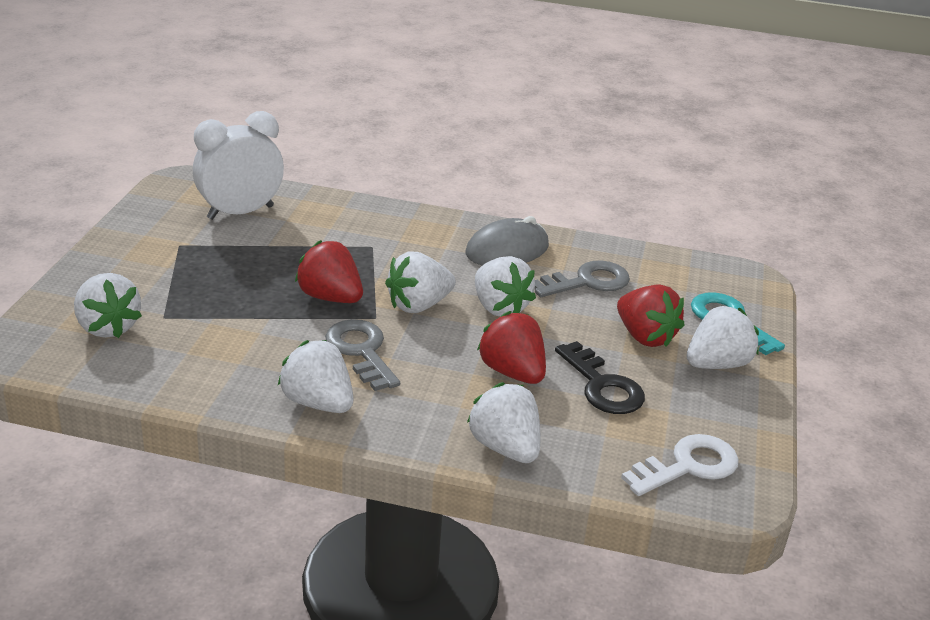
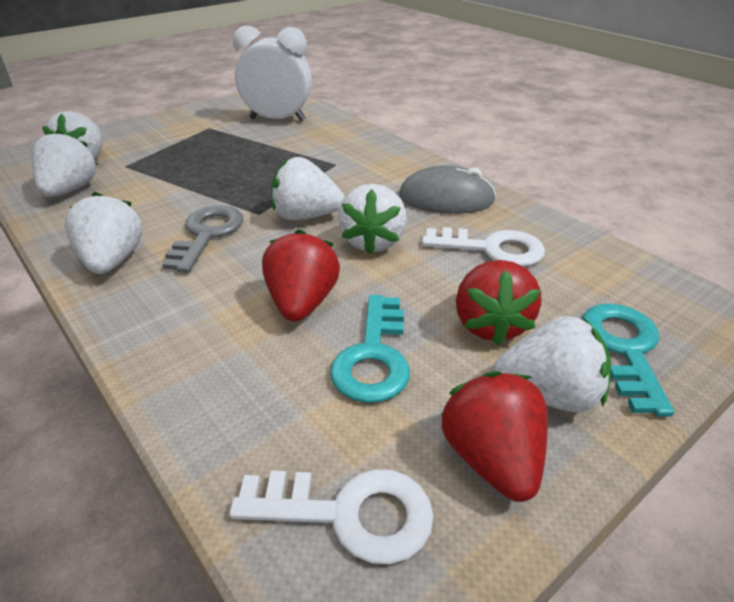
camera: 40 degrees right, 5 degrees up
red strawberry [295,240,363,303] -> red strawberry moved to [441,371,548,502]
white strawberry [467,382,540,463] -> white strawberry moved to [32,130,98,197]
grey key [535,260,630,297] -> white key [422,227,545,267]
black key [555,341,645,414] -> turquoise key [330,295,410,403]

